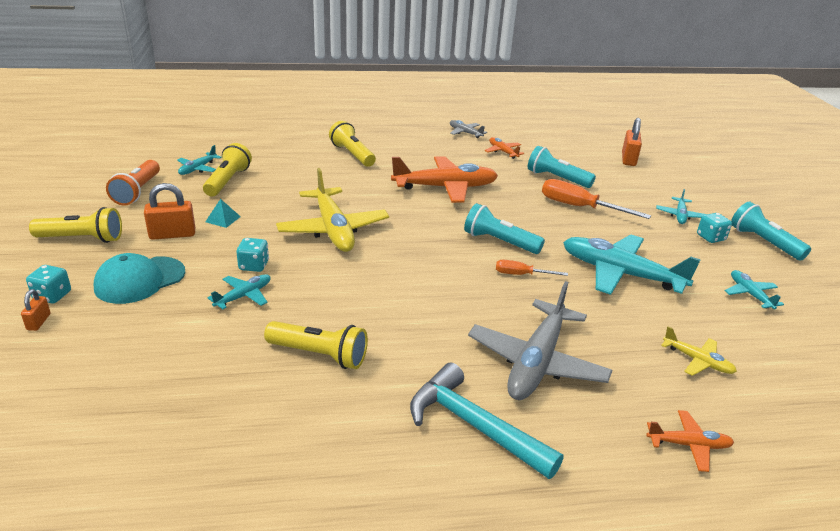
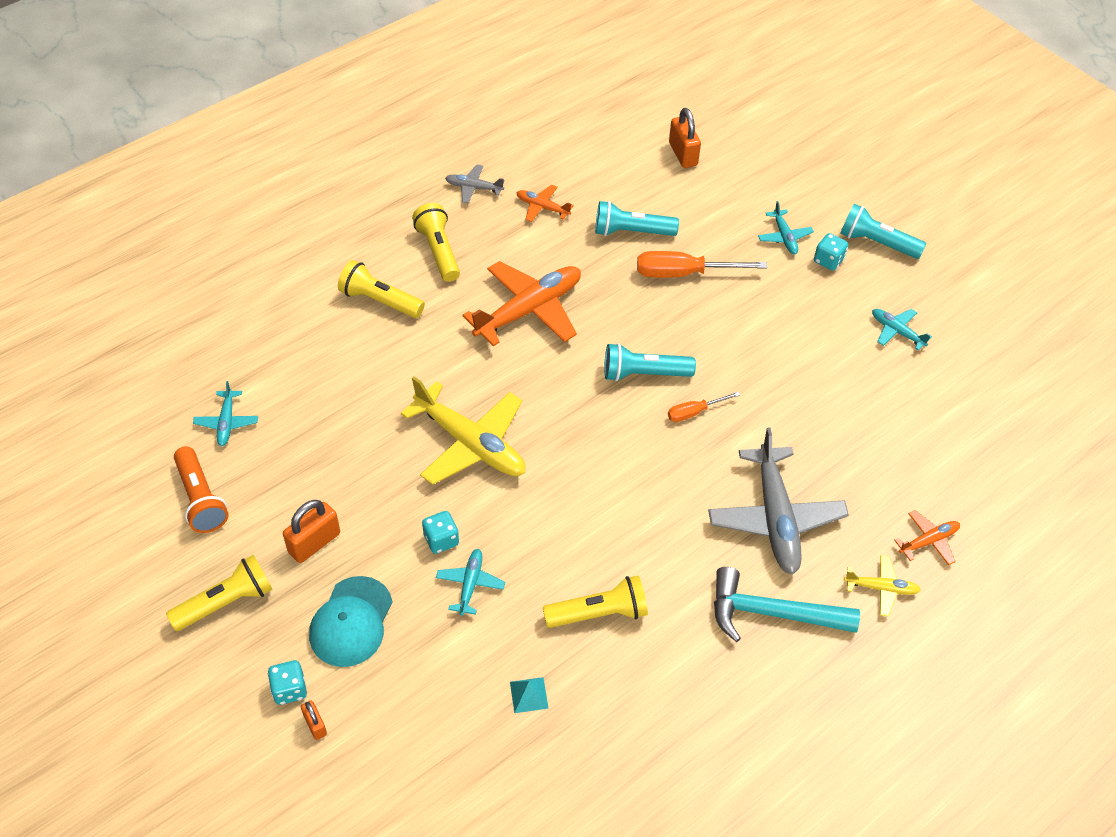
camera: 30 degrees left, 20 degrees up
yellow flashlight [203,143,252,197] -> yellow flashlight moved to [412,203,460,282]
turquoise pyramid [205,199,241,228] -> turquoise pyramid moved to [510,677,549,713]
turquoise plane [563,235,701,295] -> none
yellow plane [661,326,737,376] -> yellow plane moved to [844,555,921,617]

